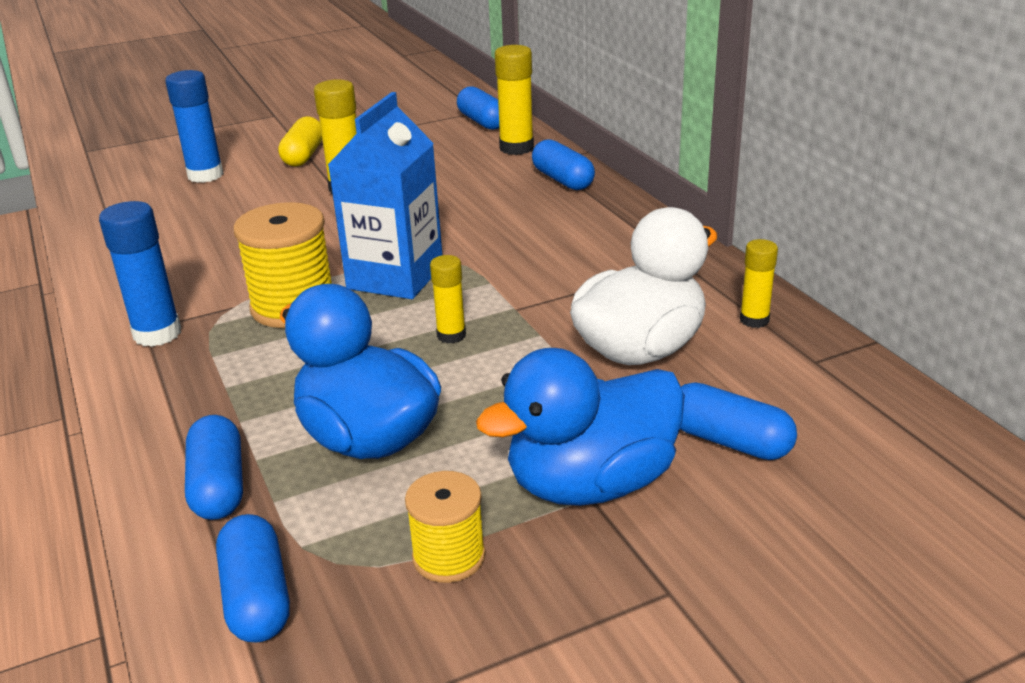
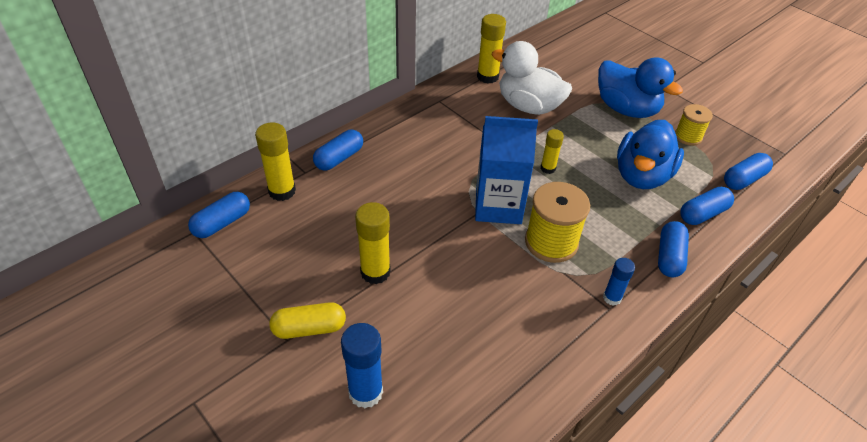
camera: 110 degrees left, 15 degrees up
blue glue stick [99,201,181,347] -> blue glue stick [603,258,635,306], size x0.61
blue capsule [680,382,797,460] -> blue capsule moved to [658,221,689,277]
yellow glue stick [740,239,778,328] -> yellow glue stick [477,14,506,84], size x1.65

